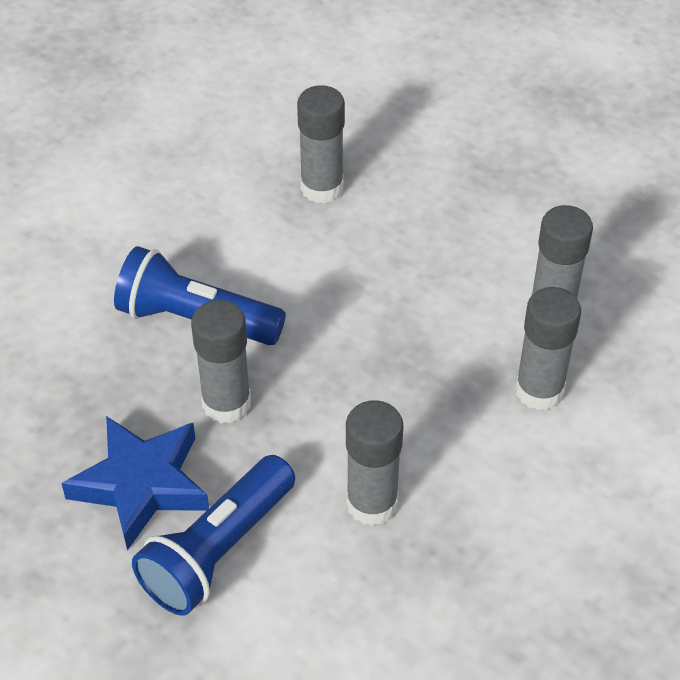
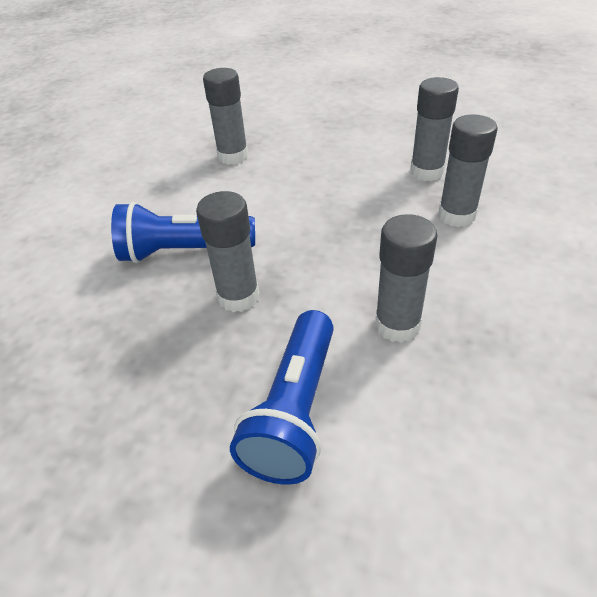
camera: 20 degrees left, 5 degrees down
blue star [61,416,209,550] -> none

